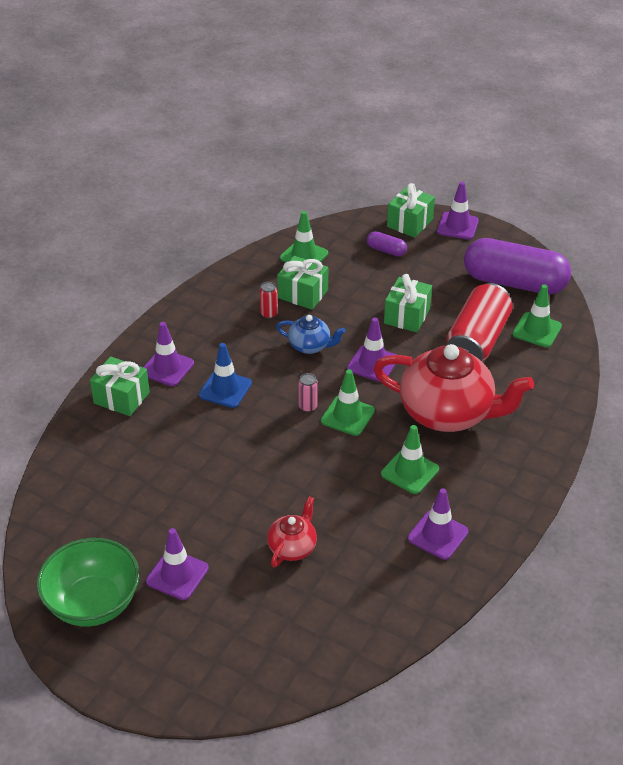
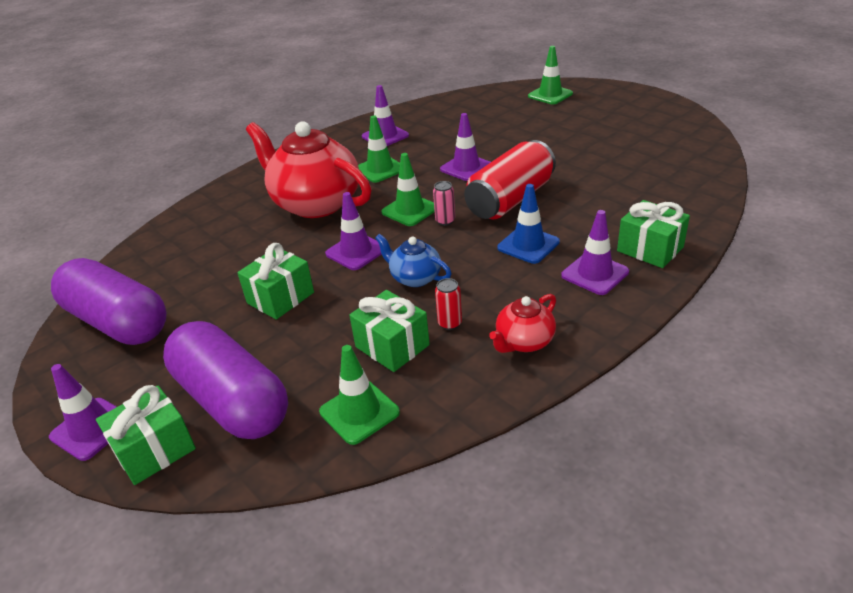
camera: 160 degrees left, 5 degrees down
green bowl [37,538,140,627] -> none
purple traffic cone [146,528,209,600] -> purple traffic cone moved to [440,113,491,181]
red teapot [267,496,317,567] -> red teapot moved to [489,294,556,353]
purple capsule [367,231,407,257] -> purple capsule [163,321,288,439], size x2.40
red can [446,283,513,361] -> red can moved to [464,140,556,219]
green traffic cone [512,284,562,348] -> green traffic cone moved to [528,46,573,104]

